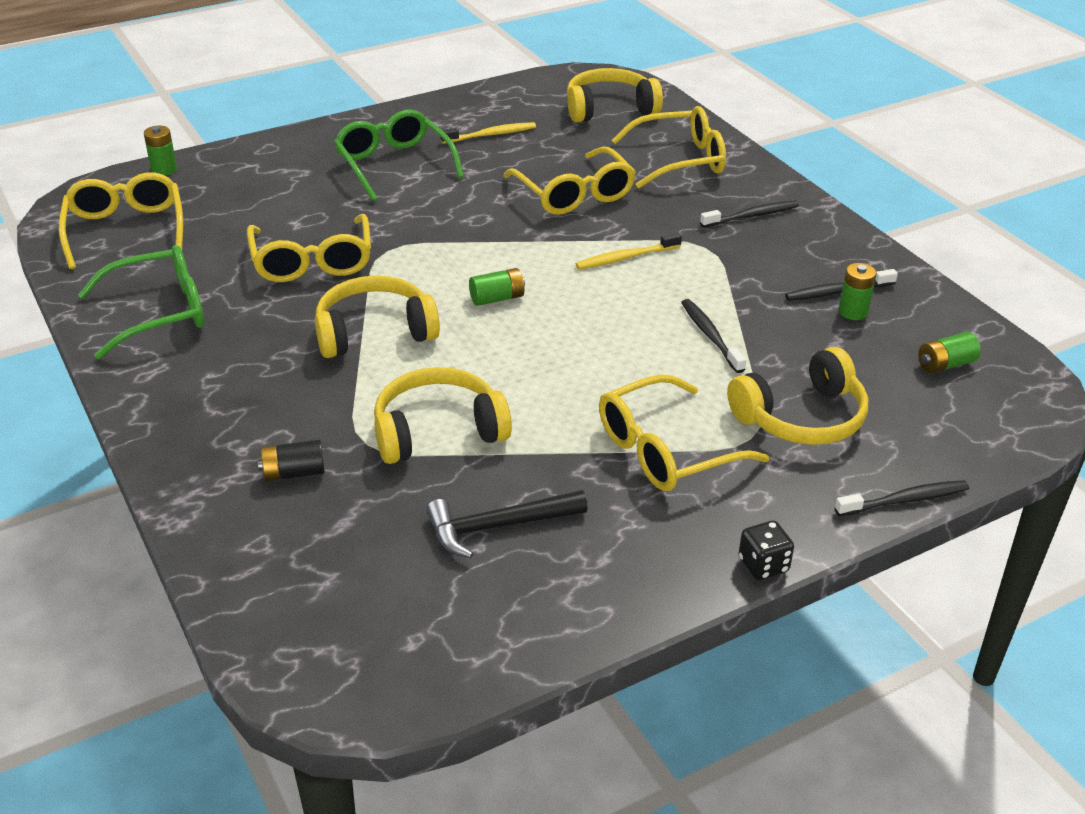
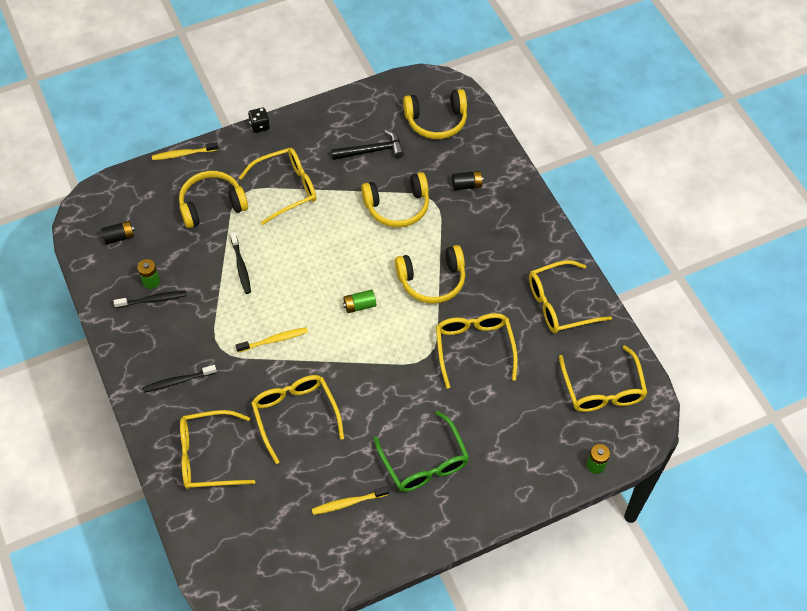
camera: 175 degrees left, 20 degrees up
green glasses [78,245,204,359] -> yellow glasses [529,260,612,333]
yellow headphones [567,68,663,122] -> yellow headphones moved to [403,89,467,139]
black toothbrush [835,480,969,516] -> yellow toothbrush [152,142,218,160]
green battery [918,332,981,373] -> black battery [101,221,135,245]

